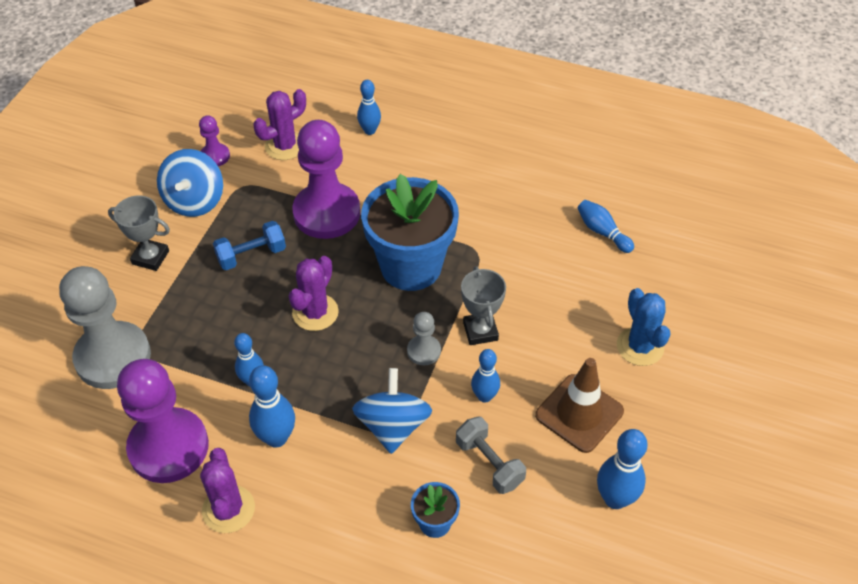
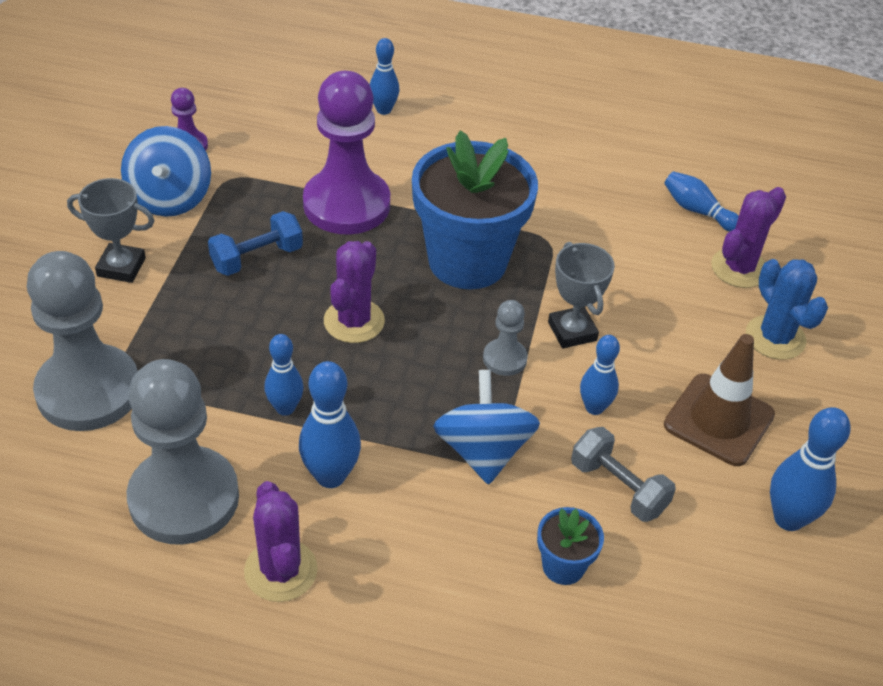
camera: 10 degrees left, 5 degrees down
purple pawn [117,359,209,483] -> grey pawn [126,359,239,545]
purple cactus [253,89,306,160] -> purple cactus moved to [711,187,786,288]

